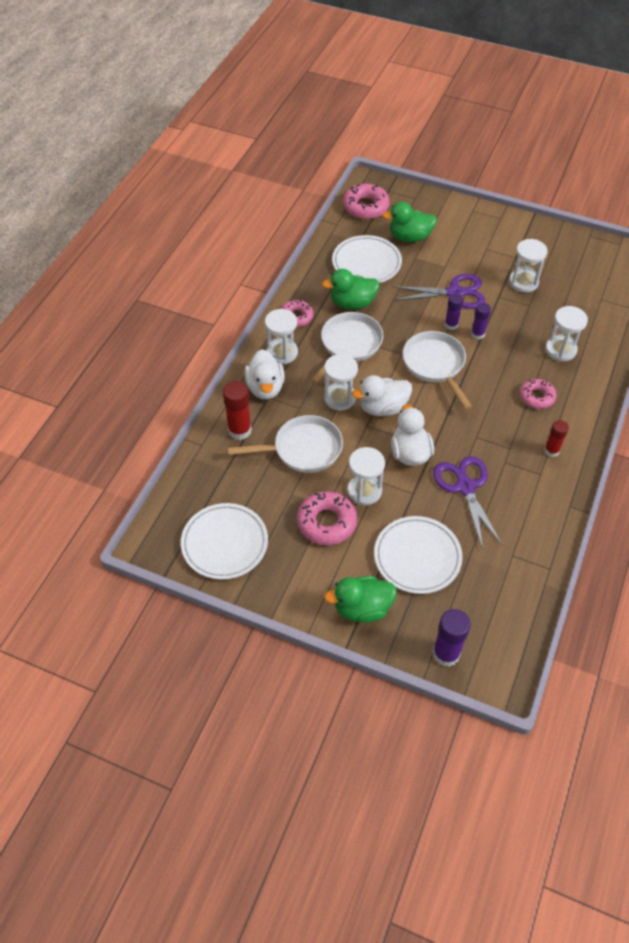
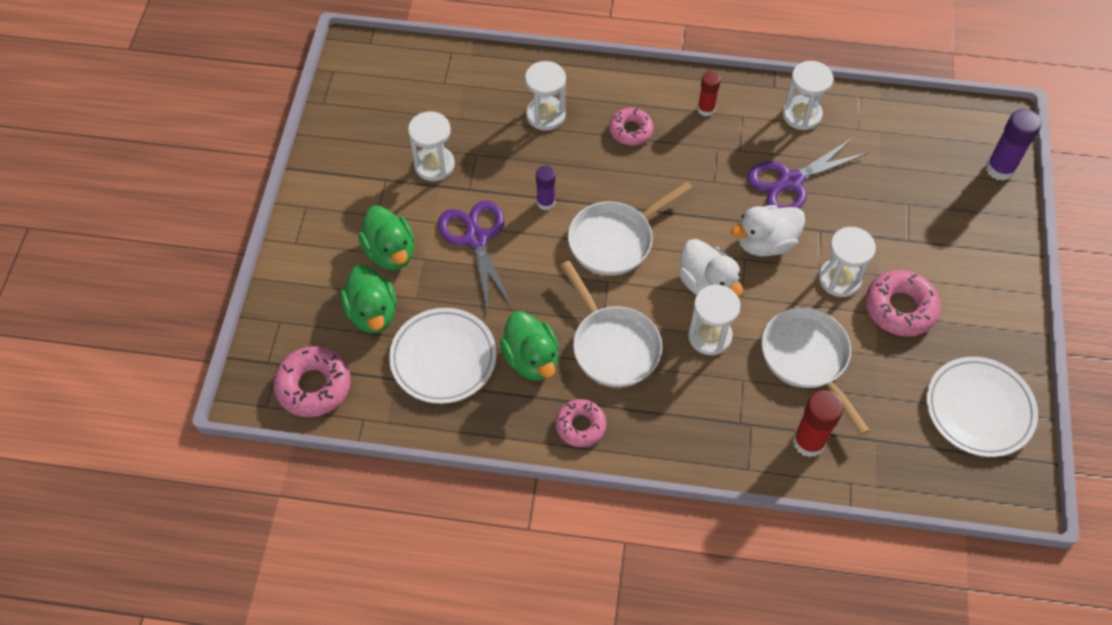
camera: 105 degrees left, 5 degrees up
white duck [245,349,285,399] -> none
white hourglass [265,309,298,364] -> white hourglass moved to [783,61,833,130]
white pan [311,312,383,384] -> white pan turned 135 degrees counterclockwise [560,261,662,387]
green duck [324,576,397,623] -> green duck moved to [358,206,414,270]
white plate [374,516,463,594] -> none
purple glue stick [445,294,463,330] -> none

